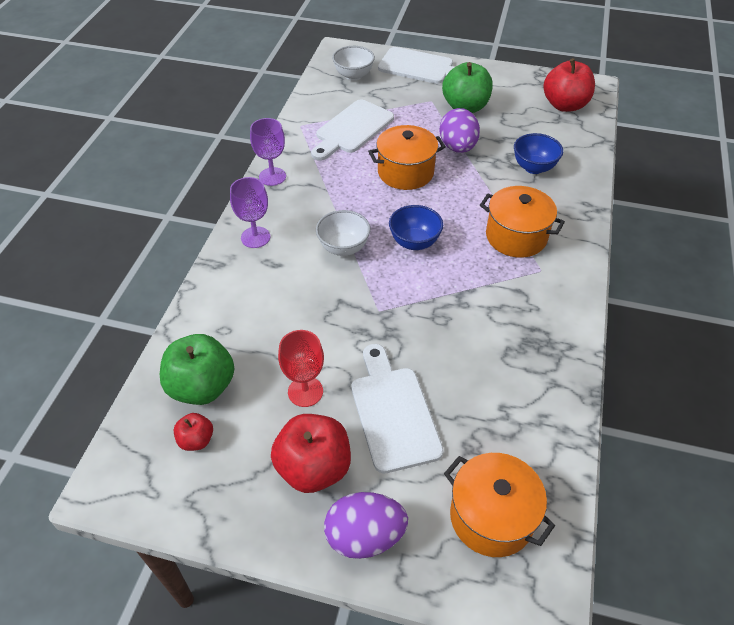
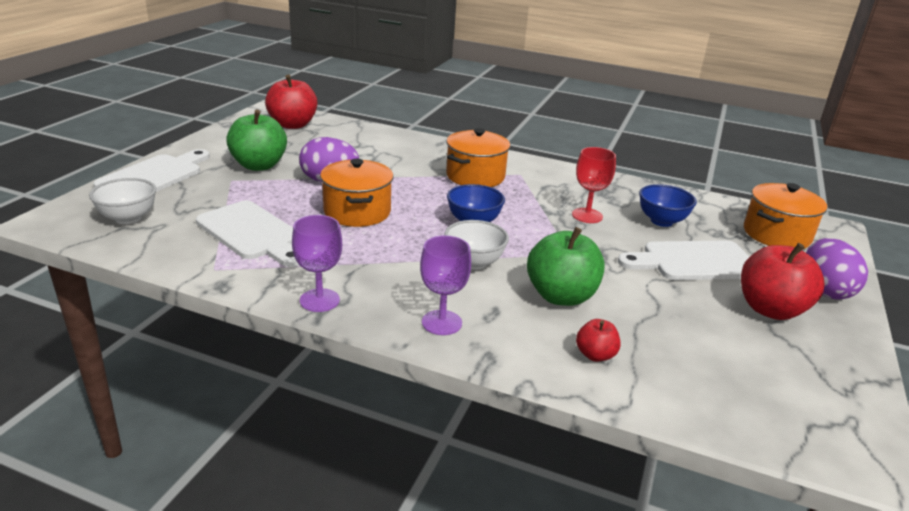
camera: 85 degrees left, 20 degrees down
green apple [160,334,235,405] -> green apple moved to [527,227,604,306]
red apple [174,413,213,451] -> red apple moved to [576,319,621,362]
red goblet [278,330,324,407] -> red goblet moved to [572,147,616,223]
blue bowl [514,133,563,174] -> blue bowl moved to [639,184,697,227]

